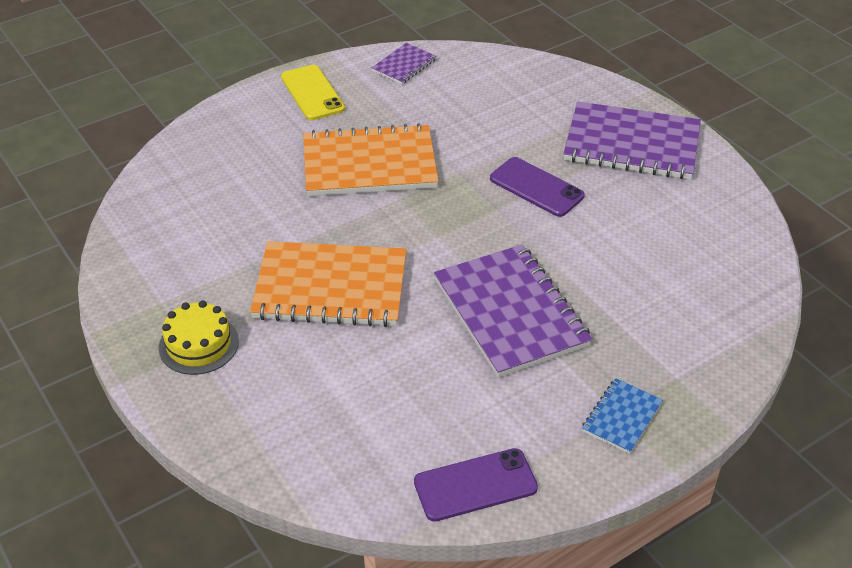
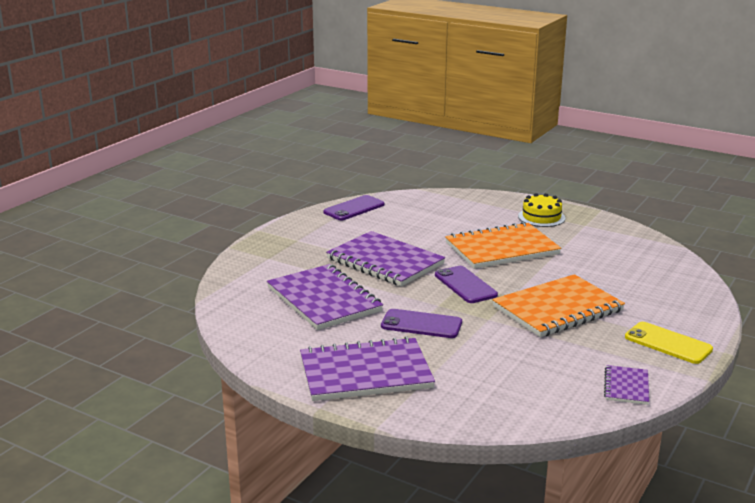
camera: 155 degrees right, 20 degrees down
blue notebook [582,378,663,454] -> none
none -> purple notebook [267,264,383,330]
none -> purple phone [435,266,498,303]

